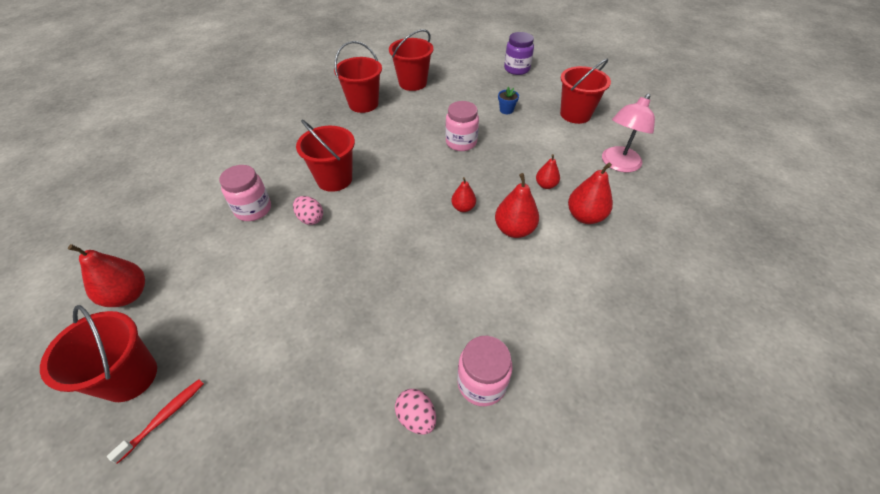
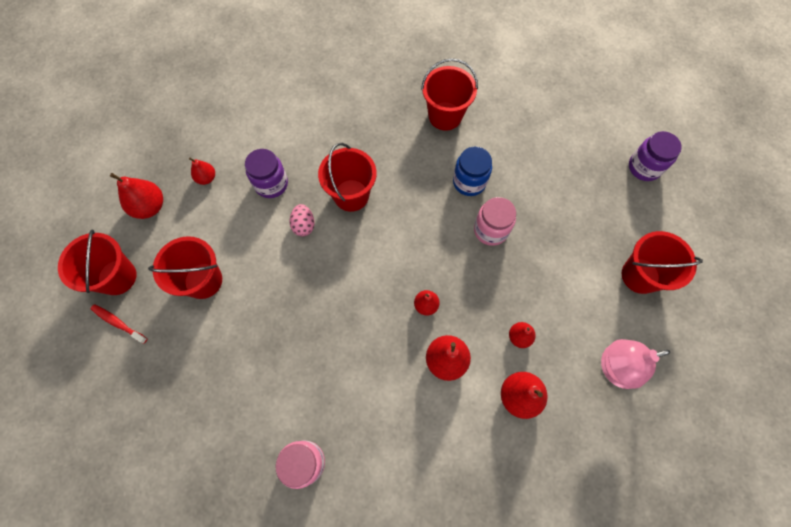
camera: 40 degrees right, 20 degrees up
red toothbrush [107,379,204,464] -> red toothbrush turned 135 degrees counterclockwise [91,304,147,344]
pink jar [219,165,271,221] -> purple jar [245,149,288,198]
red bucket [389,29,433,91] -> red bucket moved to [148,236,222,299]
pink egg [395,389,436,435] -> none
blue flower pot [498,87,519,114] -> none
none -> red pear [189,158,215,185]
none -> blue jar [453,147,492,196]

